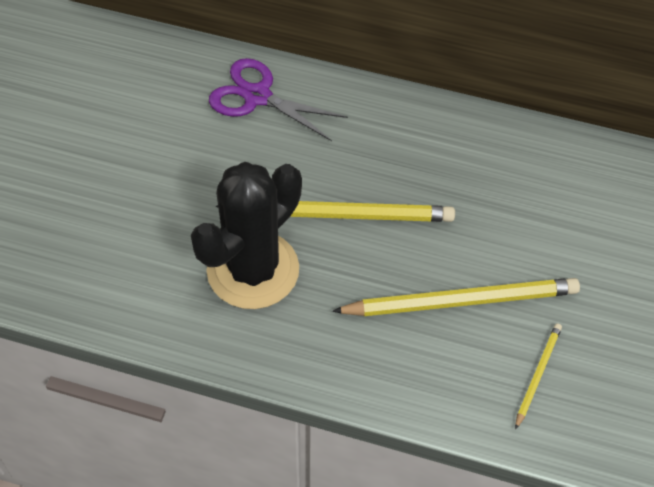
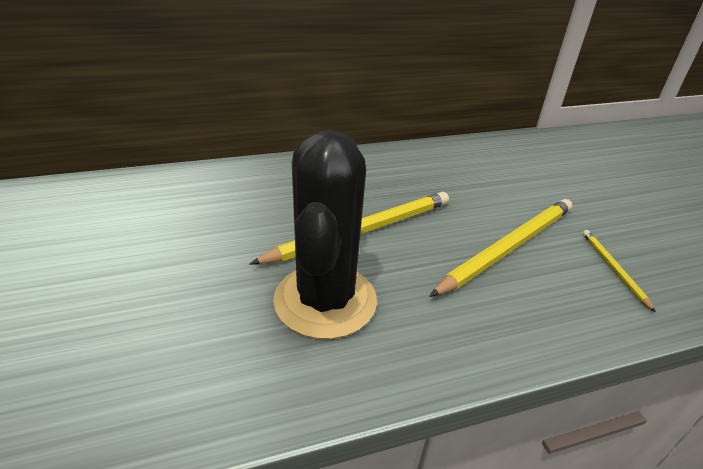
camera: 35 degrees left, 20 degrees down
purple scissors [209,58,348,141] -> none

